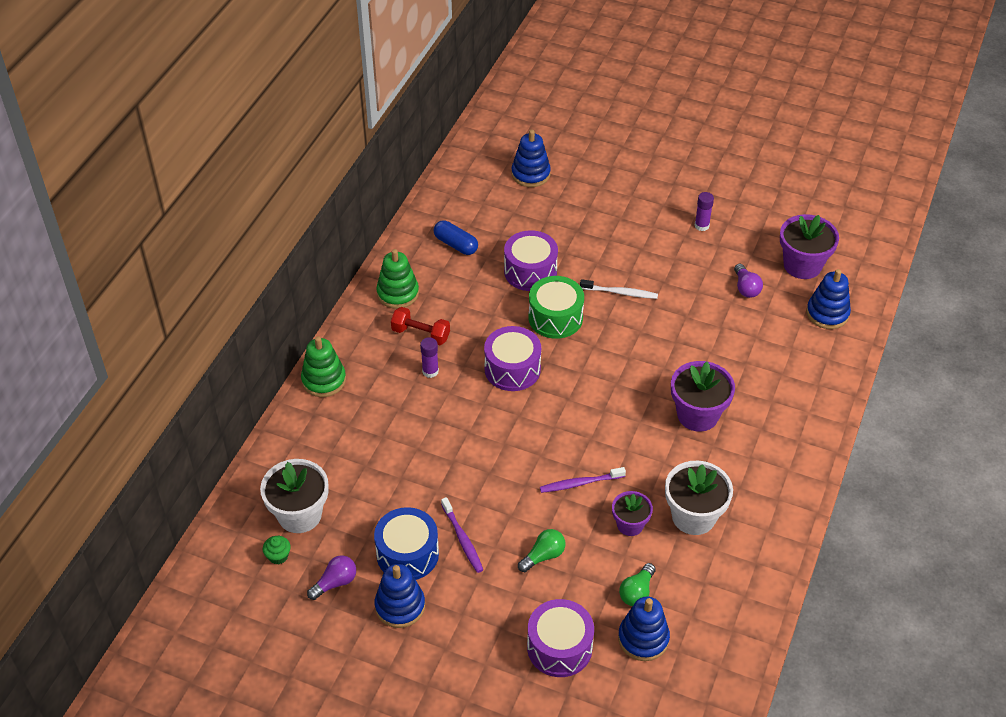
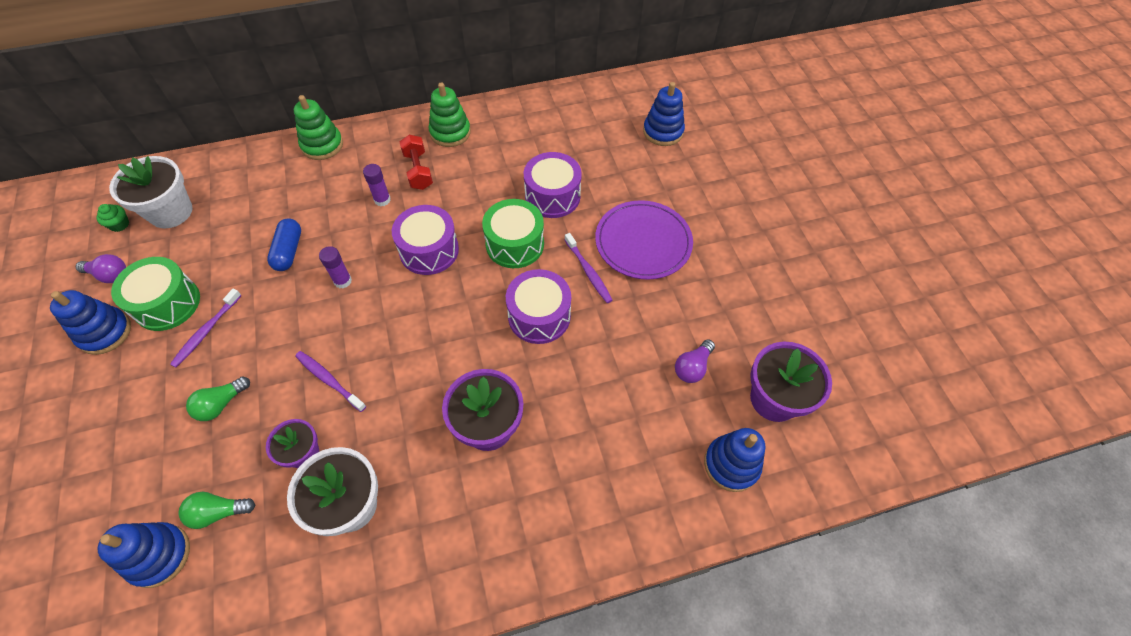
camera: 50 degrees right, 10 degrees up
blue drum [374,507,439,580] -> green drum [111,257,200,331]
blue capsule [434,220,478,255] -> blue capsule moved to [267,218,301,271]
green light bulb [518,529,565,572] -> green light bulb turned 120 degrees clockwise [186,376,250,421]
purple drum [527,599,594,677] -> purple drum moved to [506,269,571,344]
white toothbrush [580,279,658,299] -> purple toothbrush [565,233,613,303]
purple glue stick [694,192,714,231] -> purple glue stick moved to [319,246,352,288]
none -> purple plate [595,200,693,280]

